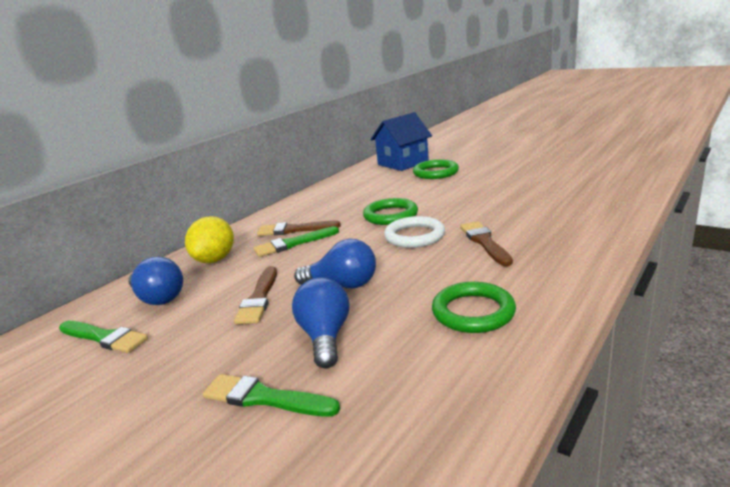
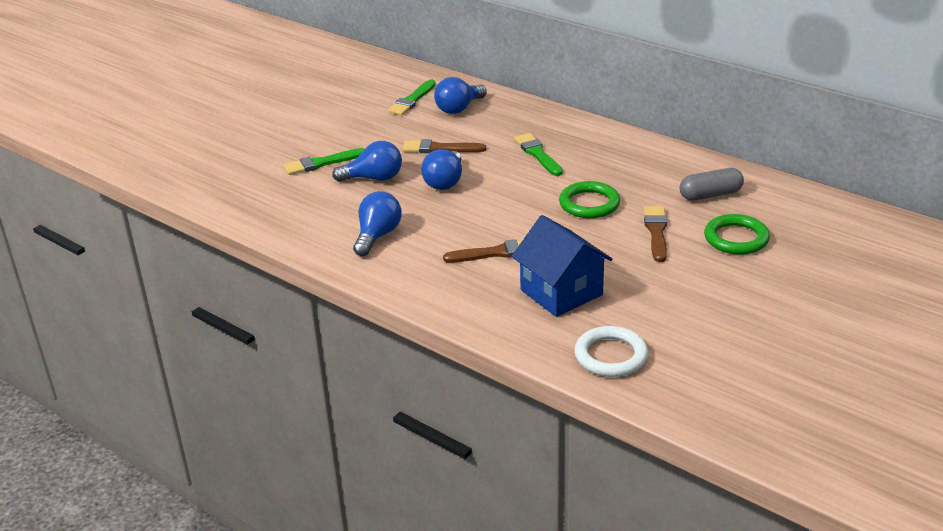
camera: 90 degrees right, 10 degrees up
yellow lemon [185,216,234,263] -> none
green brush [203,374,340,417] -> green brush turned 135 degrees counterclockwise [283,148,365,175]
brown brush [257,221,341,236] -> brown brush moved to [644,206,667,262]
blue house [370,112,432,171] -> blue house moved to [512,215,613,317]
white ring [384,216,445,248] -> white ring moved to [574,326,648,377]
green ring [432,282,516,333] -> blue light bulb [353,191,402,256]
none -> grey capsule [680,168,744,201]

